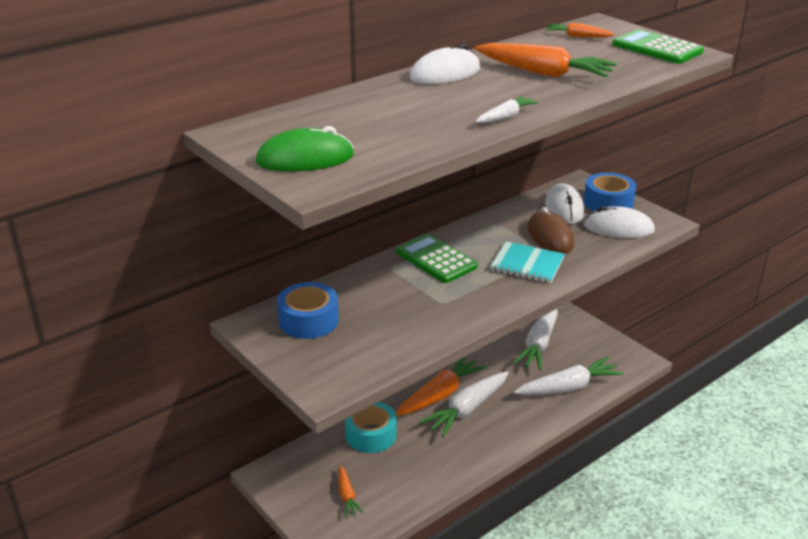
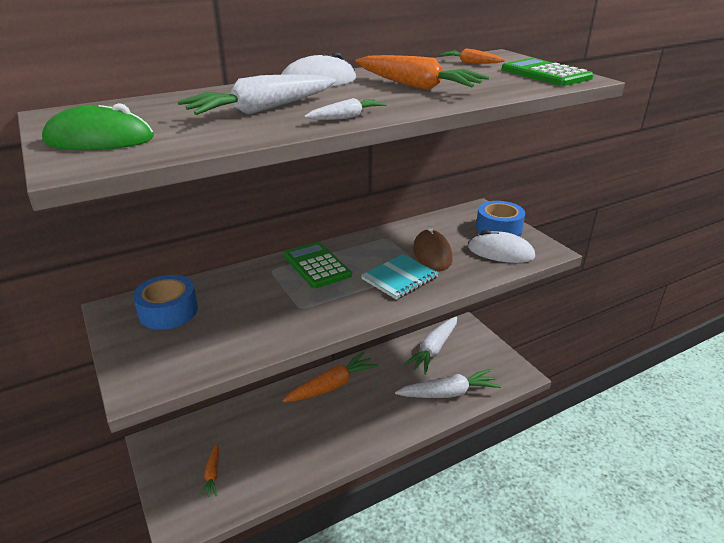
camera: 10 degrees right, 0 degrees up
turquoise tape [345,402,397,453] -> none
white carrot [420,371,509,437] -> white carrot moved to [177,74,336,115]
turquoise notebook [490,242,565,283] -> turquoise notebook turned 75 degrees counterclockwise [361,254,438,300]
white mouse [545,183,584,224] -> none

